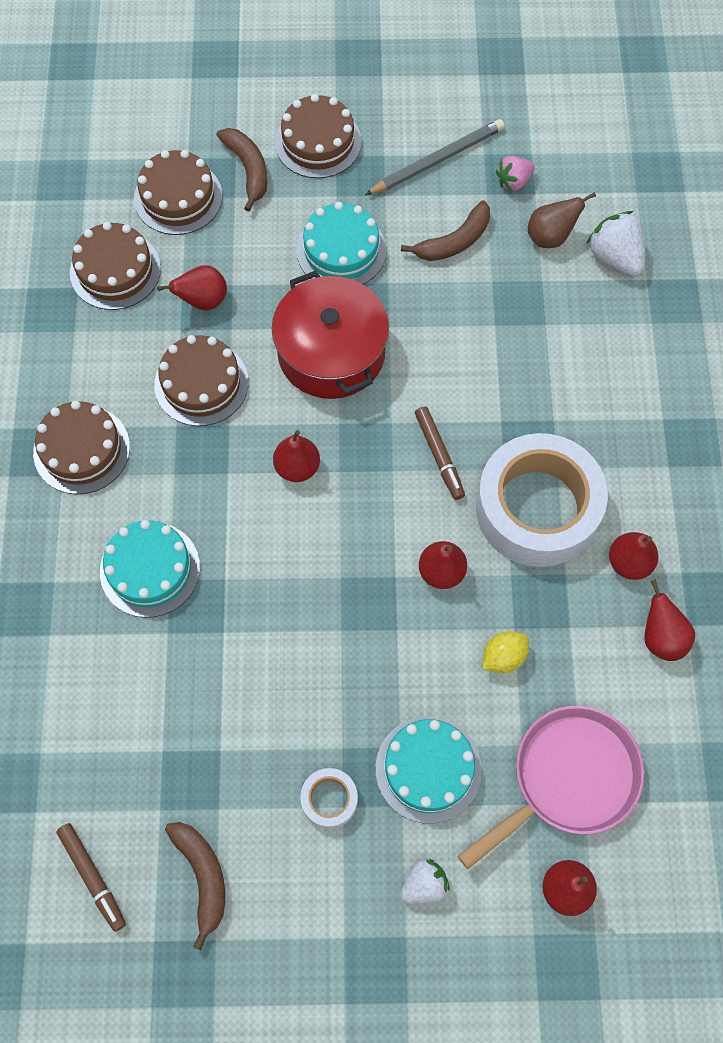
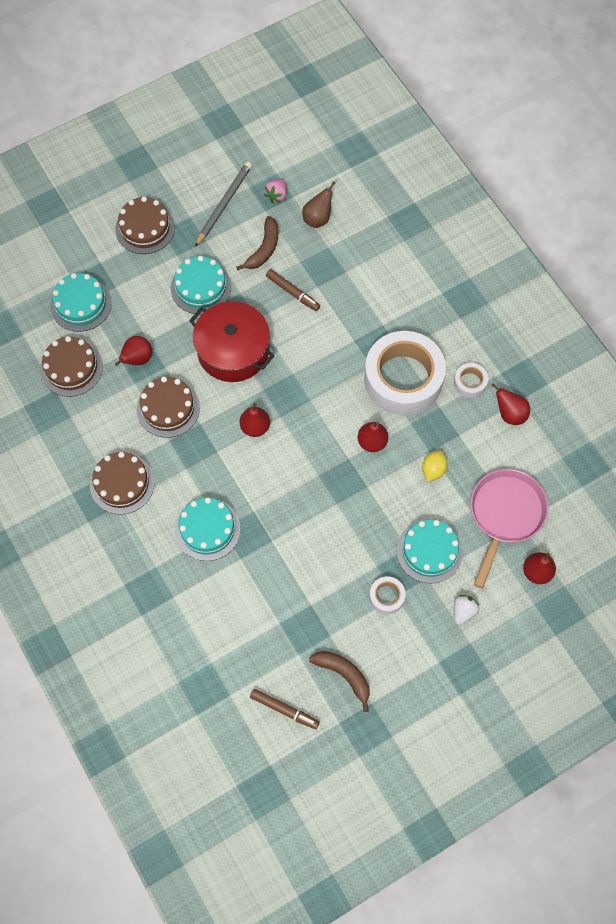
camera: 30 degrees left, 0 degrees up
brown cake [134,150,222,235] -> turquoise cake [50,273,112,332]
brown banana [217,128,267,211] -> none
brown marker [415,406,465,500] -> brown marker moved to [266,269,320,311]
white strawberry [586,211,645,276] -> none
red pear [609,532,659,580] -> white tape [454,363,488,398]

